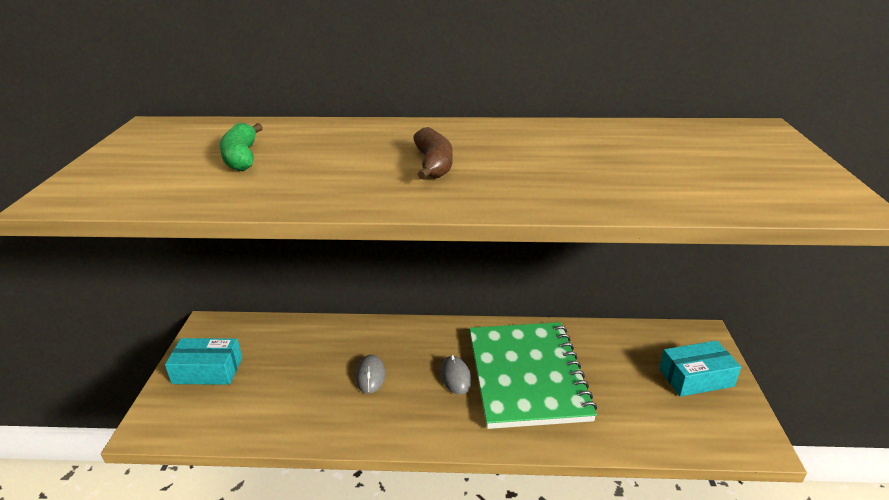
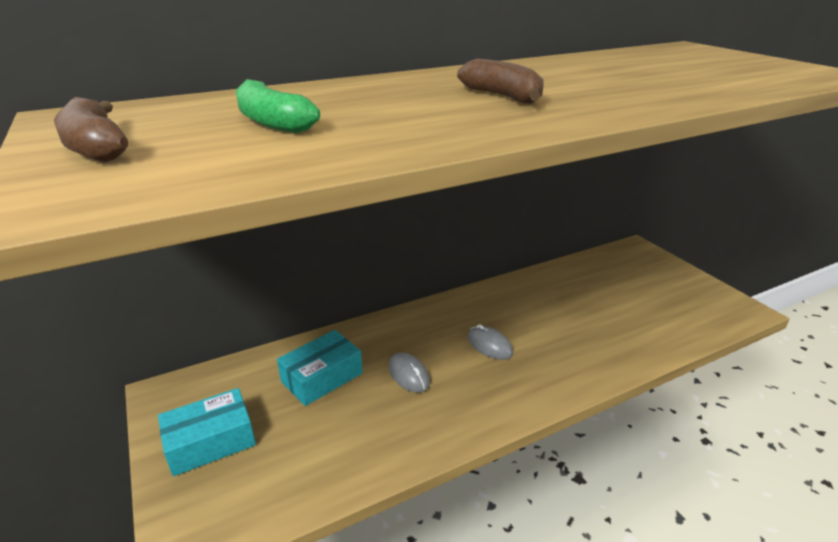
camera: 30 degrees left, 0 degrees up
green notebook [469,322,597,429] -> none
turquoise box [659,340,741,397] -> turquoise box moved to [277,330,363,406]
none -> brown banana [54,97,128,162]

